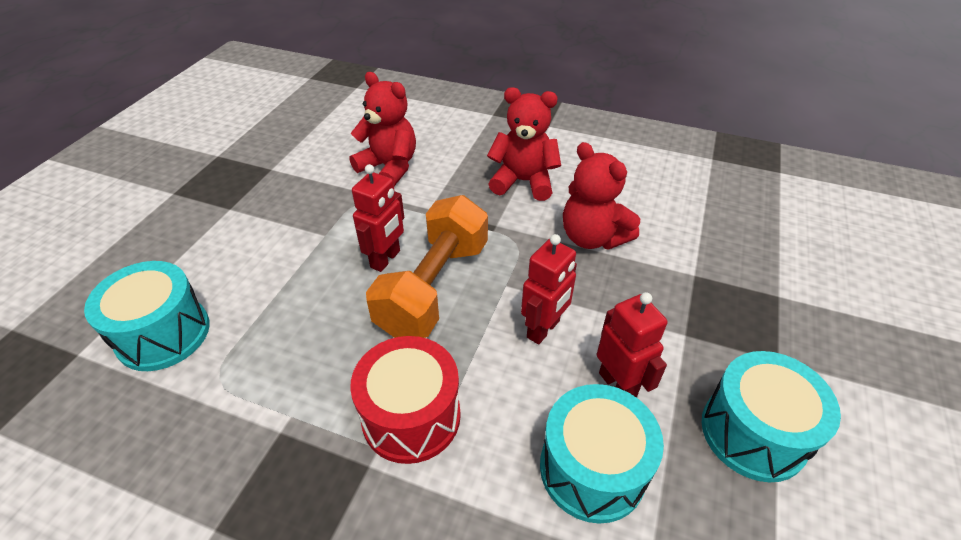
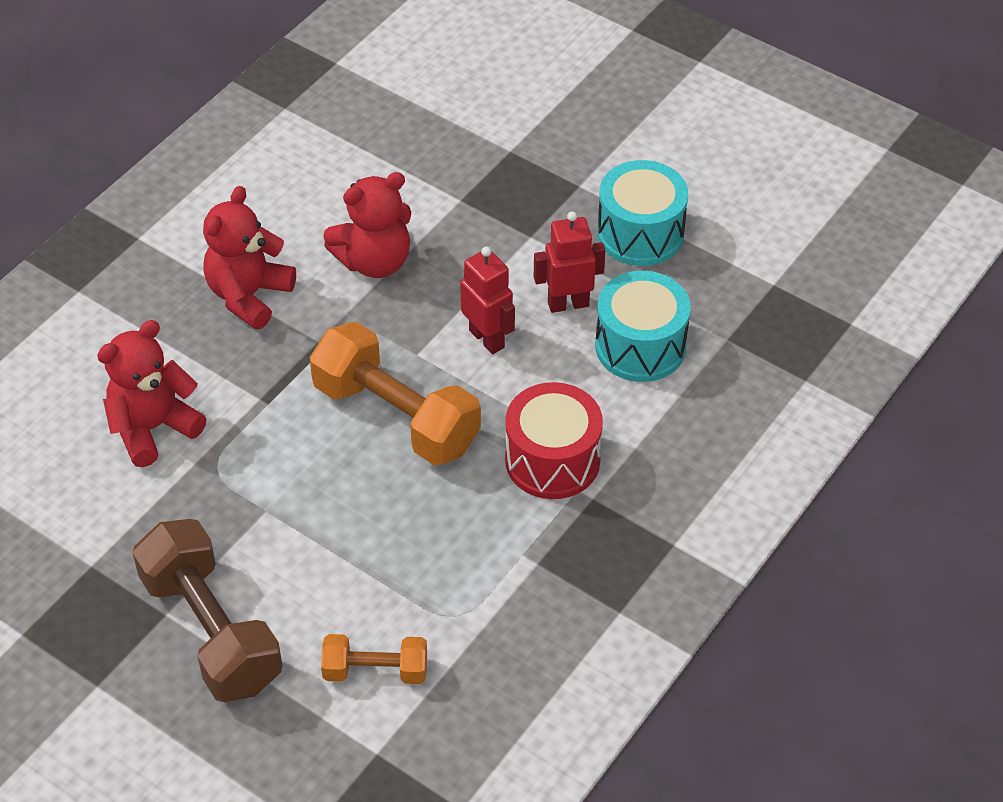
camera: 75 degrees left, 5 degrees up
turquoise drum [84,261,210,371] -> orange dumbbell [321,634,427,684]
red robot [352,164,404,272] -> none
none -> brown dumbbell [132,519,282,702]

